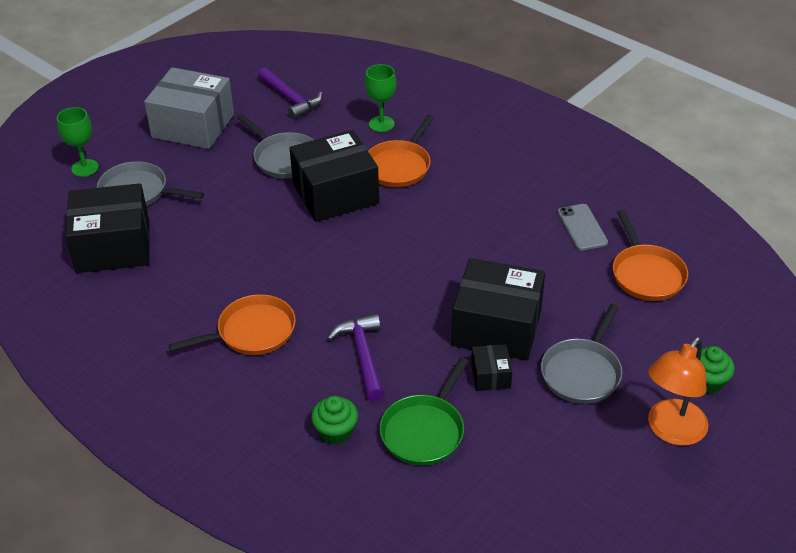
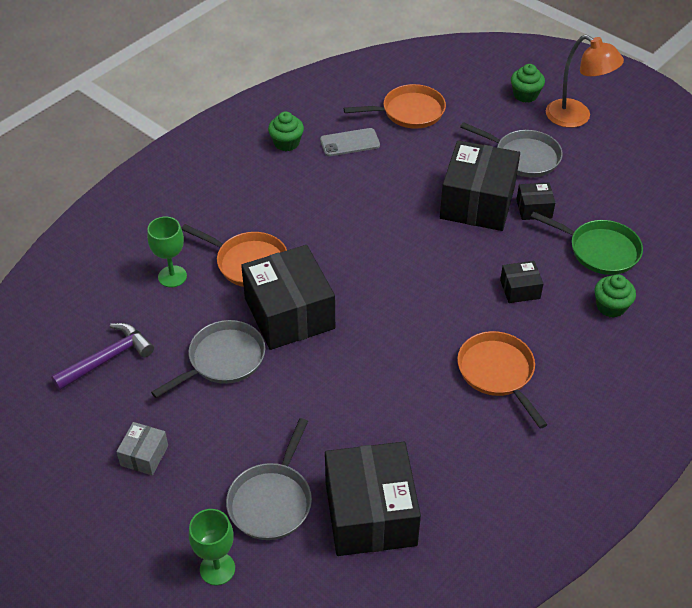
camera: 90 degrees left, 5 degrees up
grey box [144,67,234,149] -> grey box [116,422,168,475], size x0.46
purple hammer [327,314,384,401] -> black box [500,261,544,303]
none -> green cupcake [268,111,304,151]

